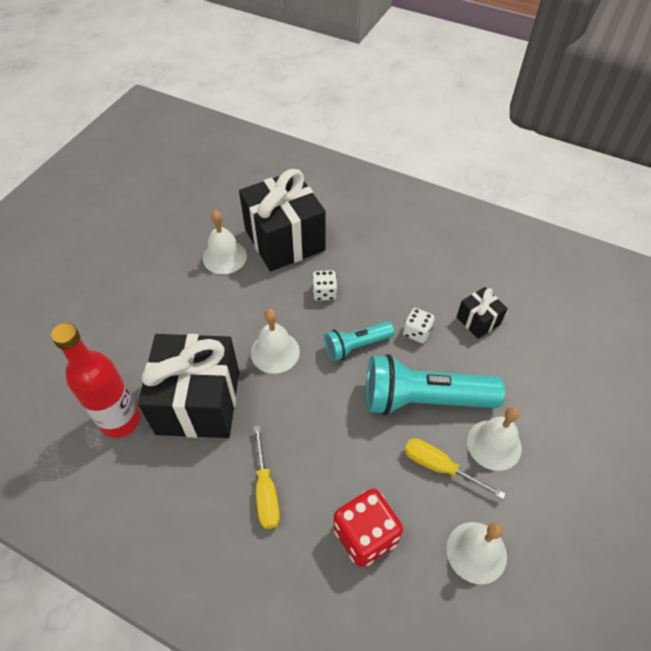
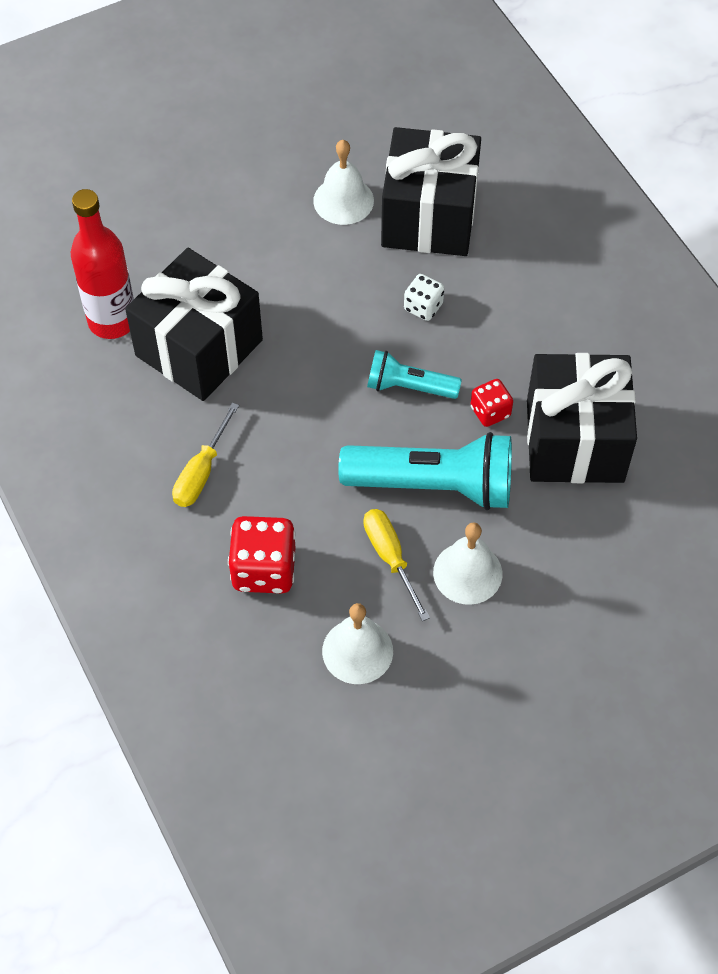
camera: 35 degrees right, 5 degrees up
white bell [251,309,300,374] -> none
turquoise flashlight [366,354,505,415] -> turquoise flashlight turned 150 degrees clockwise [338,432,512,510]
white dice [403,308,434,343] -> red dice [471,379,513,427]
black gift [457,287,508,339] -> black gift [527,353,637,483], size x2.15

